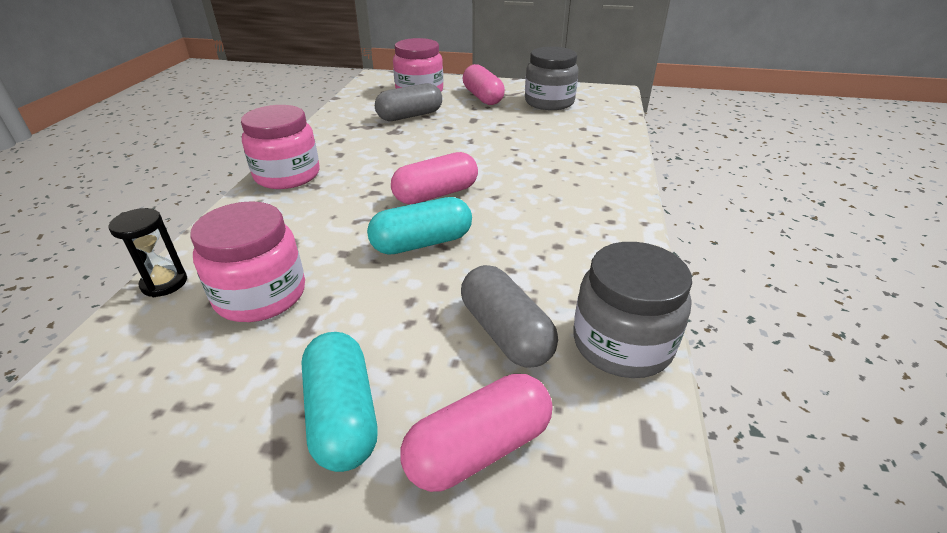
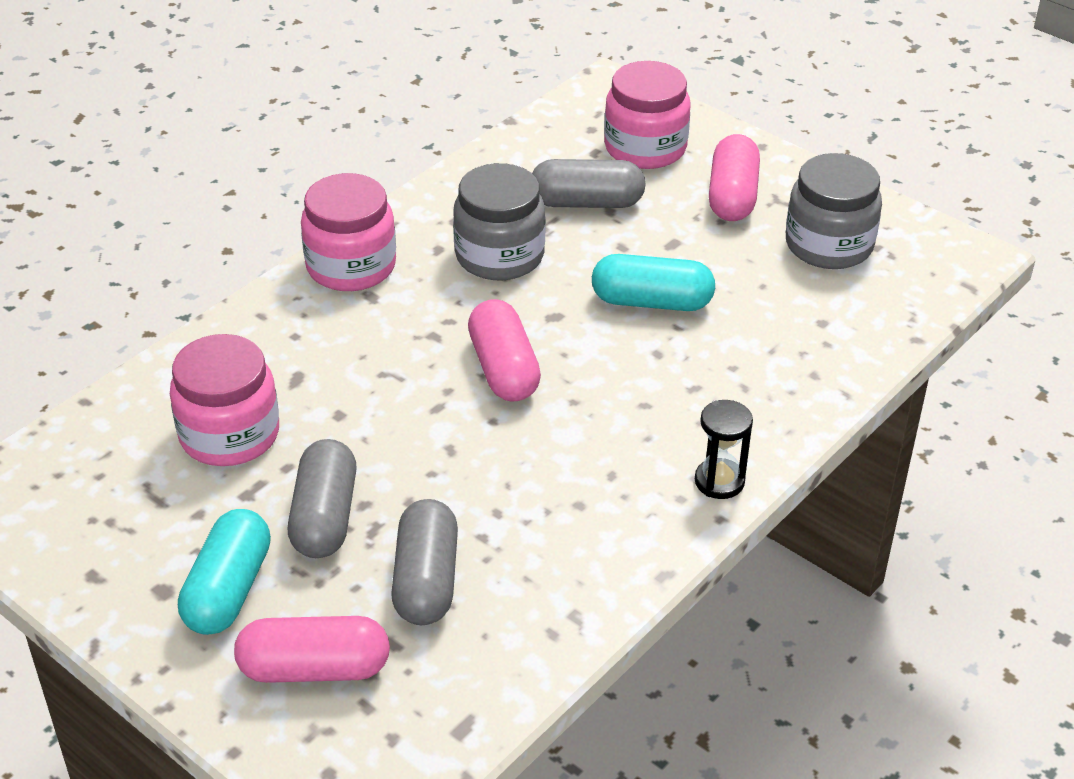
camera: 30 degrees right, 5 degrees up
black hourglass [108,208,187,297] -> black hourglass moved to [695,400,753,499]
turquoise capsule [367,197,472,255] -> turquoise capsule moved to [592,254,715,311]
pink capsule [391,152,478,204] -> pink capsule turned 75 degrees clockwise [468,299,541,402]
grey jar [573,242,692,378] -> grey jar moved to [453,163,546,280]
none -> grey capsule [288,439,357,558]

